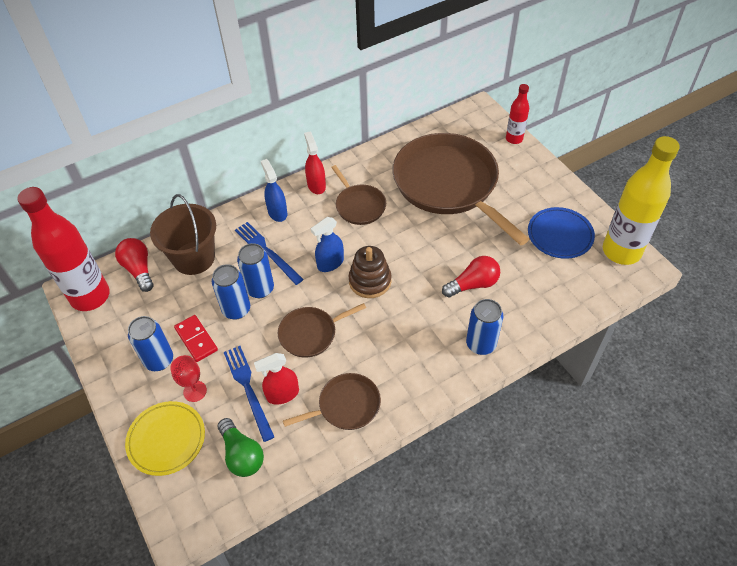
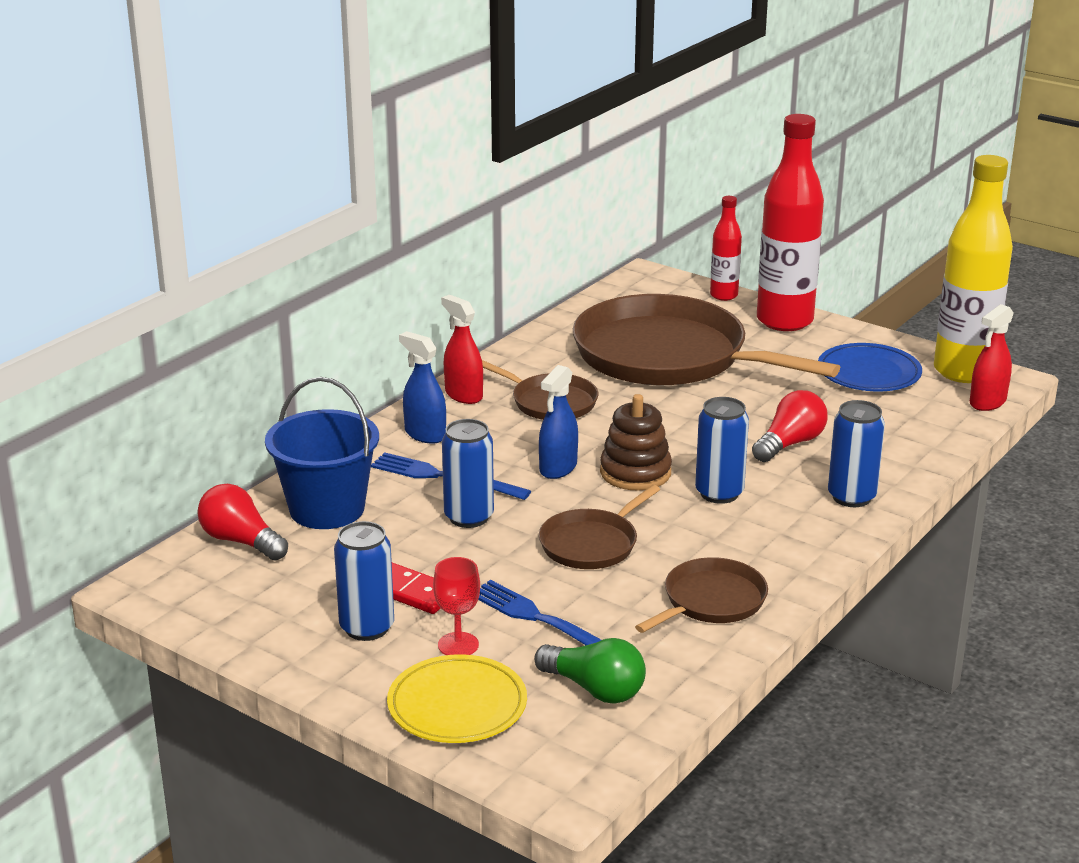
camera: 25 degrees left, 25 degrees down
red bottle [17,187,110,311] -> red bottle moved to [757,114,824,331]
brown bucket [150,194,216,275] -> blue bucket [265,377,379,529]
blue can [212,264,250,320] -> blue can moved to [695,397,749,504]
red spray bottle [254,353,299,405] -> red spray bottle moved to [970,304,1014,411]

